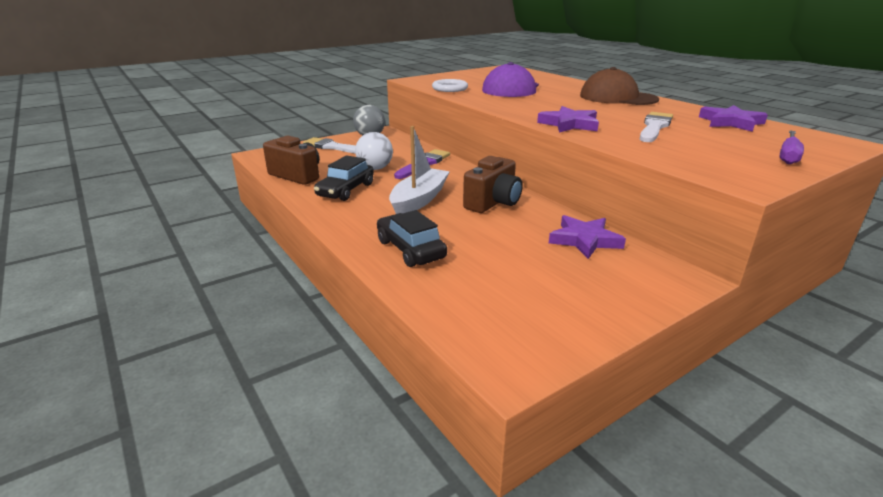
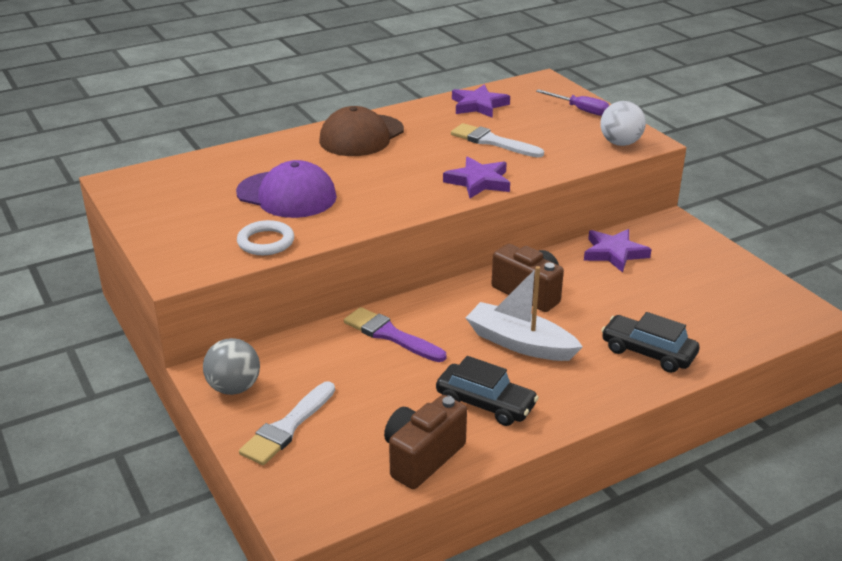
camera: 85 degrees left, 5 degrees up
white ball [355,132,393,170] -> white ball moved to [600,101,646,146]
black car [377,210,447,267] -> black car turned 60 degrees clockwise [601,312,700,373]

